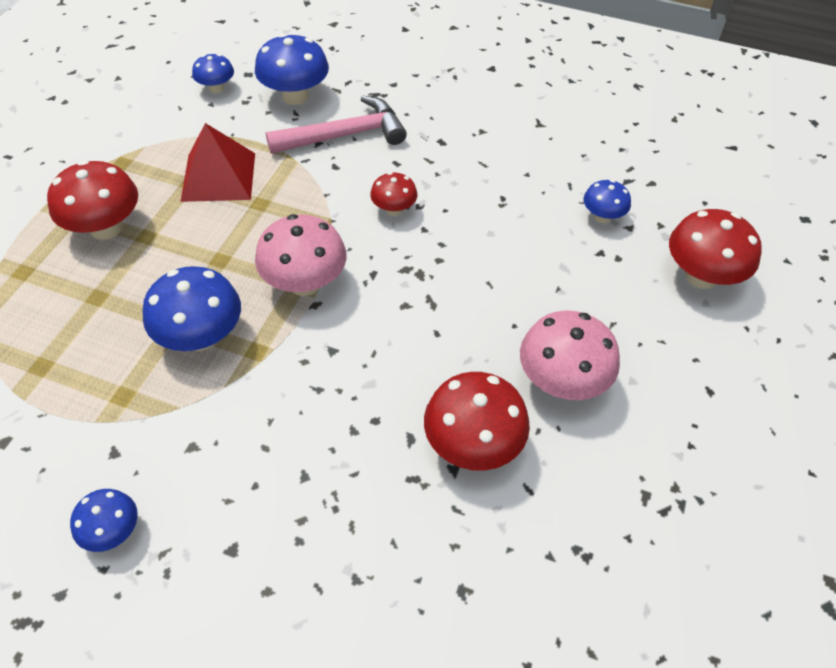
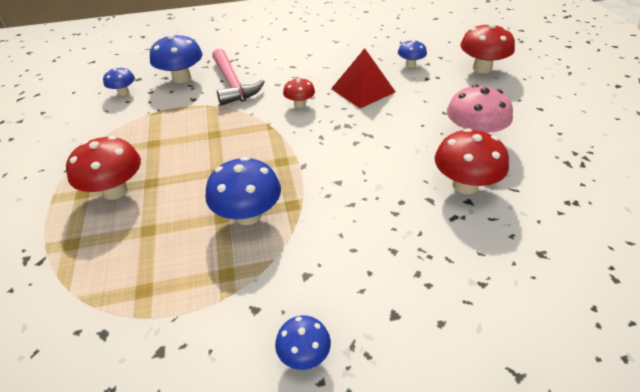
camera: 30 degrees left, 10 degrees down
red pyramid [180,123,255,202] -> red pyramid moved to [331,48,395,109]
pink mushroom [255,214,347,296] -> none
pink hammer [266,96,407,154] -> pink hammer turned 120 degrees clockwise [212,48,265,105]

